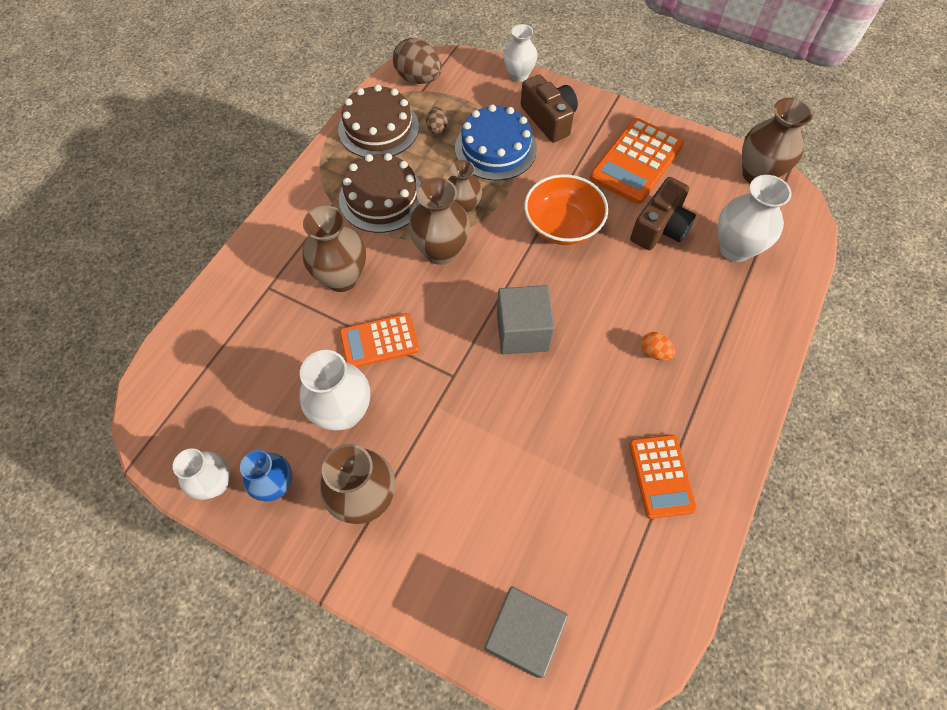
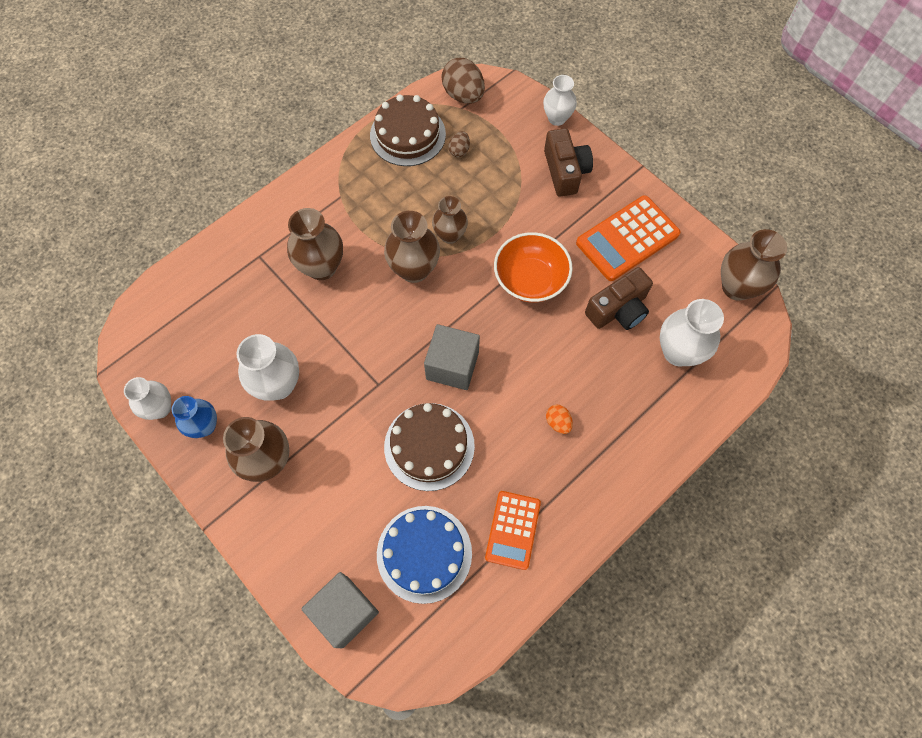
camera: 20 degrees right, 5 degrees up
brown cake [339,153,421,233] -> brown cake moved to [384,403,475,491]
orange calculator [340,313,419,367] -> none
blue cake [455,105,537,181] -> blue cake moved to [377,506,472,604]

